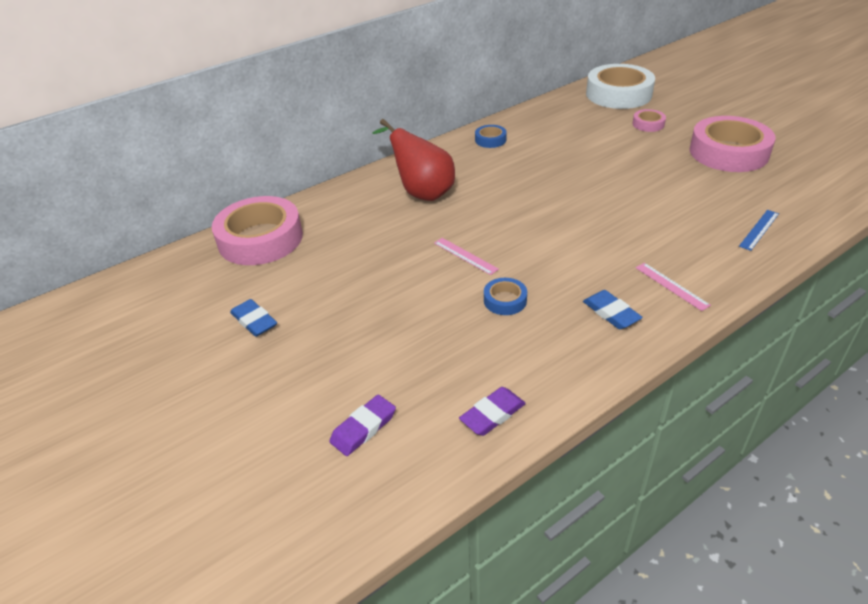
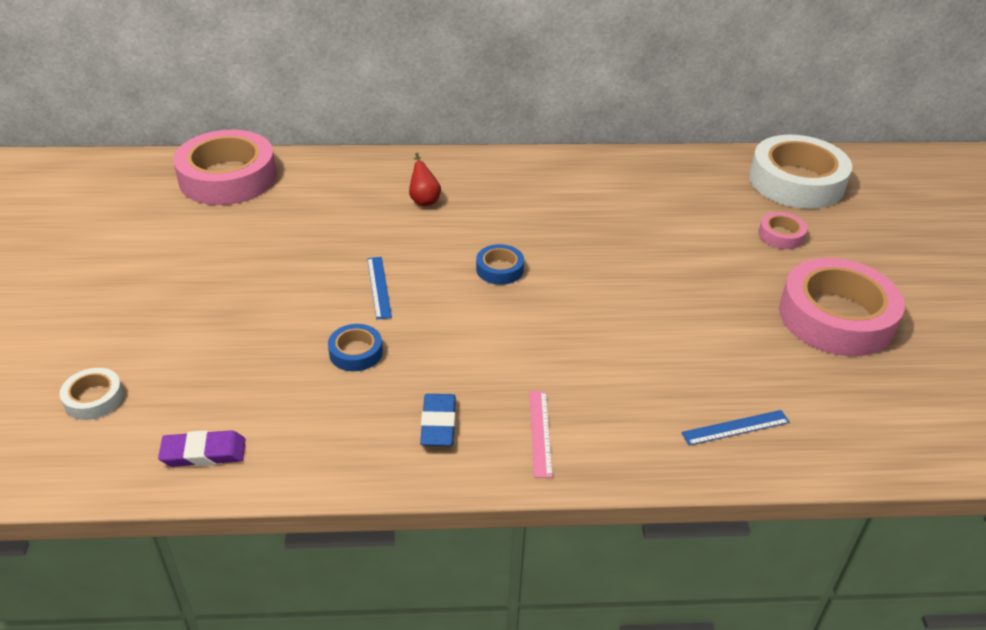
camera: 30 degrees right, 0 degrees up
blue eraser [230,299,277,337] -> none
purple eraser [329,395,396,456] -> white tape [60,368,124,420]
red pear [372,119,455,201] -> red pear [409,153,441,206], size x0.47
pink ruler [434,238,499,275] -> blue ruler [367,257,392,320]
blue tape [475,125,507,148] -> blue tape moved to [476,244,524,285]

